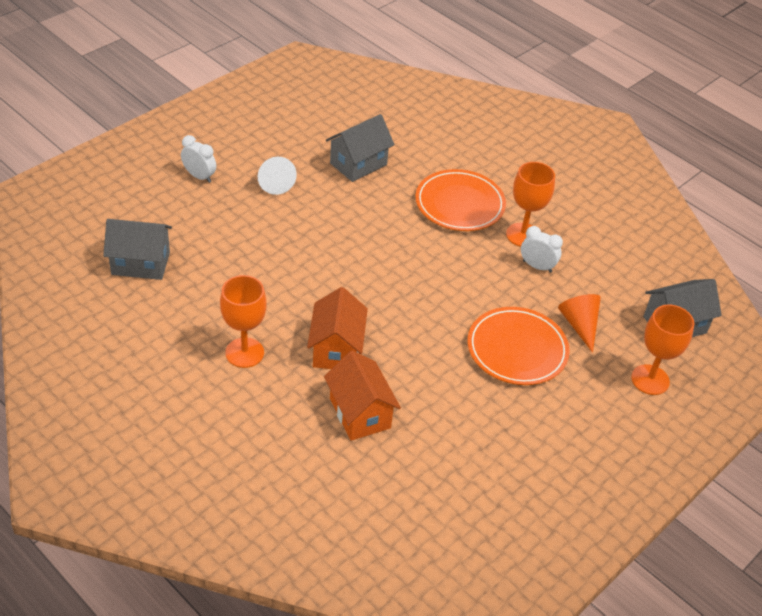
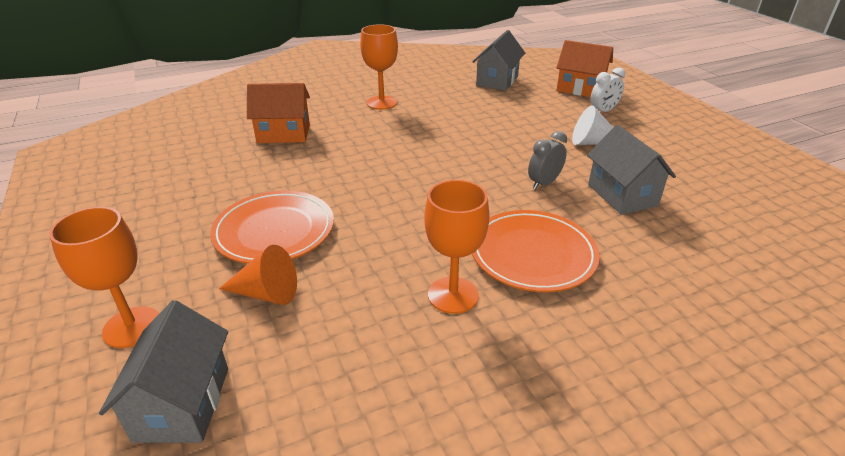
camera: 115 degrees right, 10 degrees down
orange house [307,287,368,369] -> orange house moved to [556,40,613,97]
white clock [521,226,563,273] -> none
none -> grey clock [528,131,567,190]

